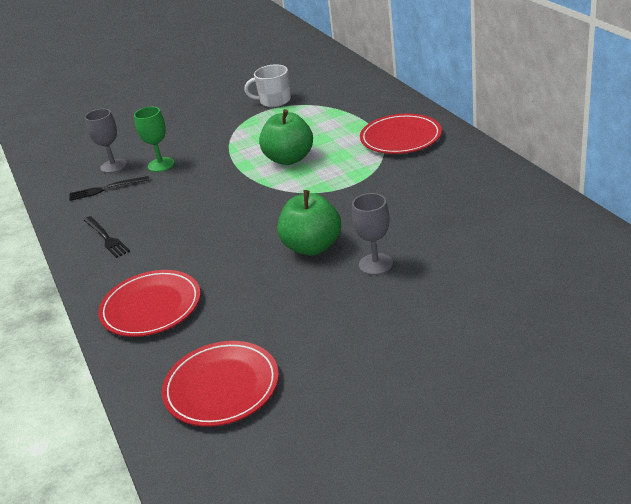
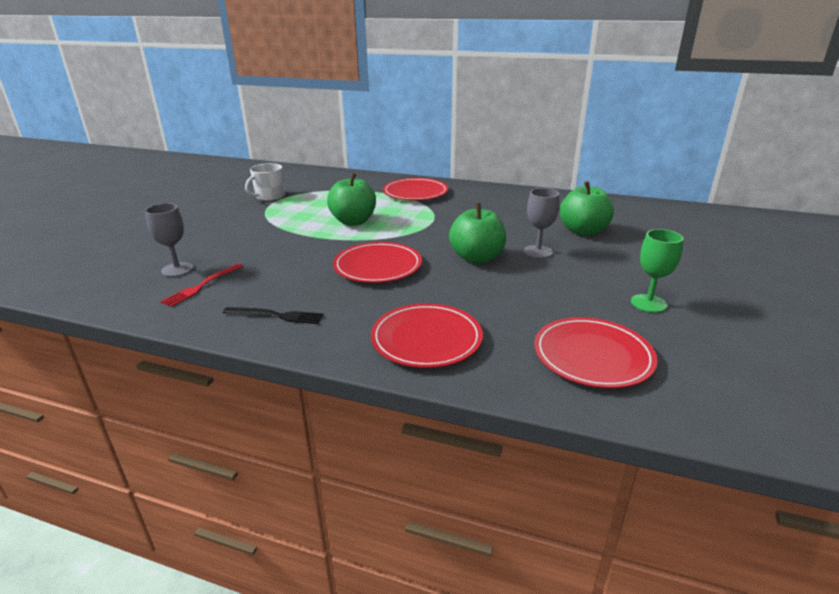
camera: 50 degrees left, 5 degrees down
black fork [69,176,149,201] -> red fork [160,264,243,307]
green goblet [134,107,174,172] -> green goblet moved to [631,229,684,313]
none -> red plate [333,242,422,283]
none -> green apple [560,181,614,236]

